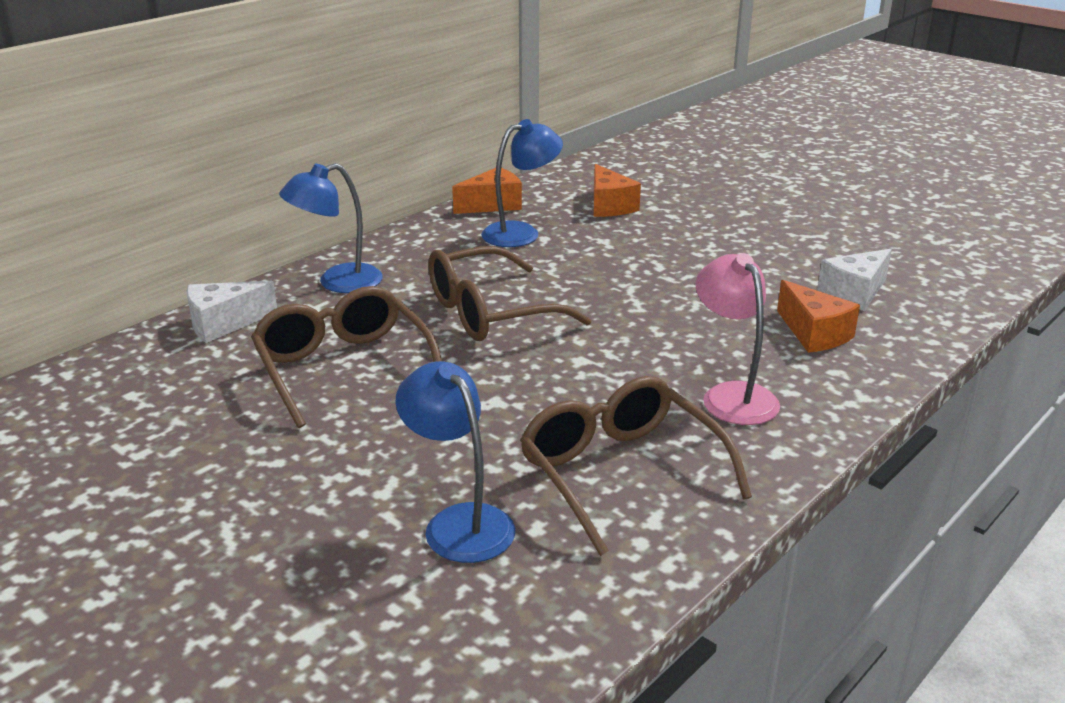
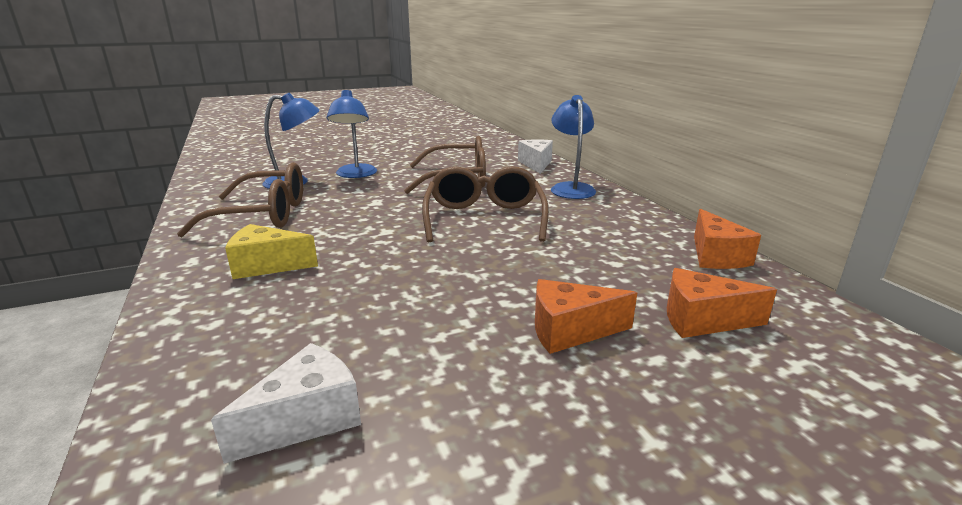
camera: 115 degrees right, 5 degrees down
blue lamp [481,119,563,247] -> blue lamp moved to [326,90,377,178]
pink lamp [695,253,780,425] -> yellow cheese [225,224,318,279]
orange cheese [777,280,860,353] -> orange cheese moved to [535,279,637,354]
white cheese [817,249,892,311] -> white cheese turned 60 degrees clockwise [211,343,361,464]

